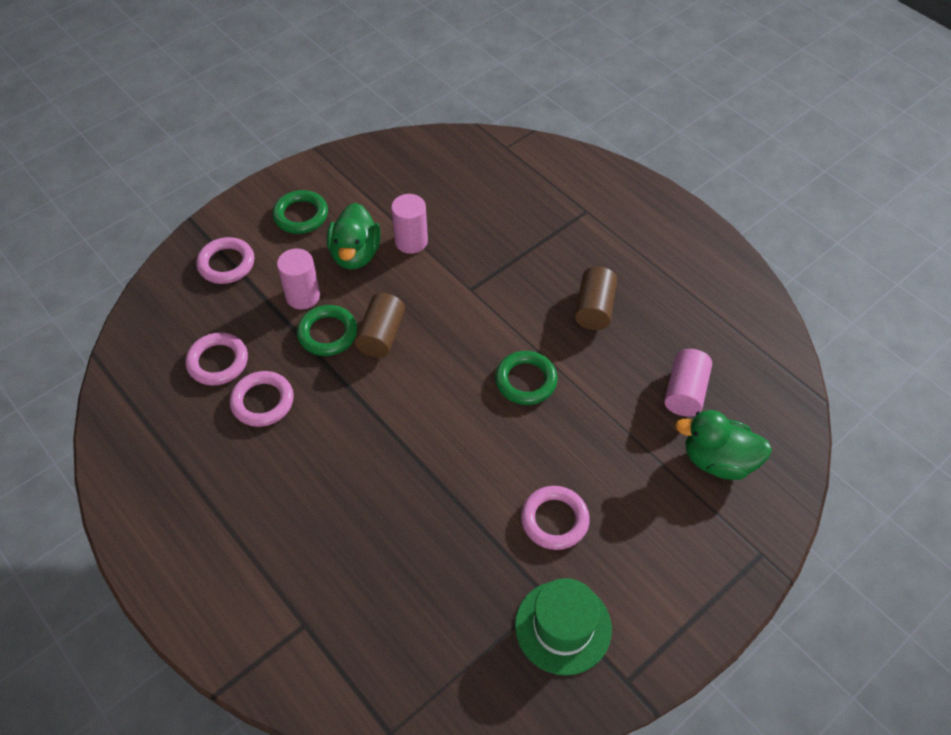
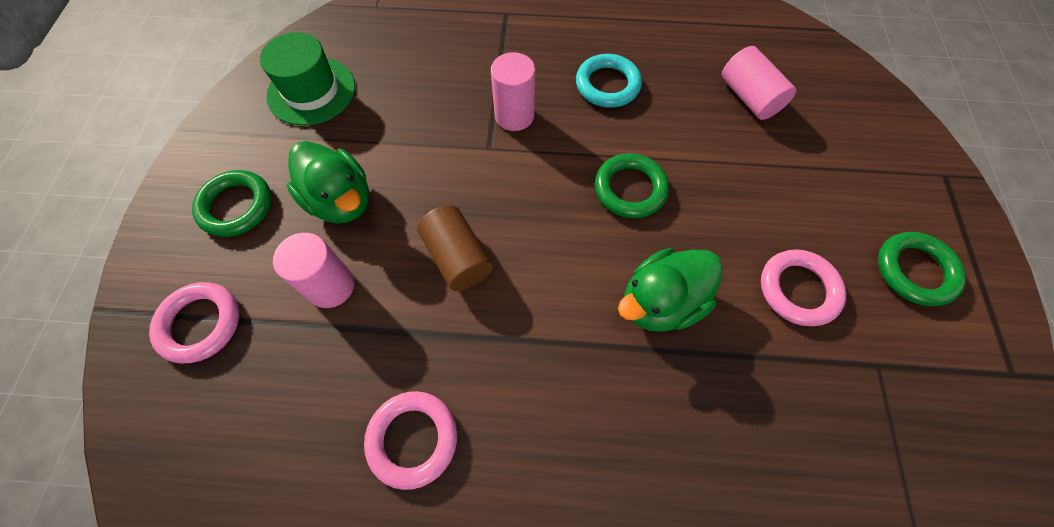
camera: 45 degrees left, 10 degrees up
pink ring [185,332,248,386] -> none
green ring [297,305,357,356] -> green ring moved to [878,232,966,306]
pink cylinder [391,194,428,254] -> pink cylinder moved to [491,52,535,131]
green hat [515,578,612,675] -> green hat moved to [260,32,355,126]
brown cylinder [575,266,617,330] -> turquoise ring [576,54,642,108]
green duck [675,410,772,480] -> green duck moved to [618,248,723,332]

